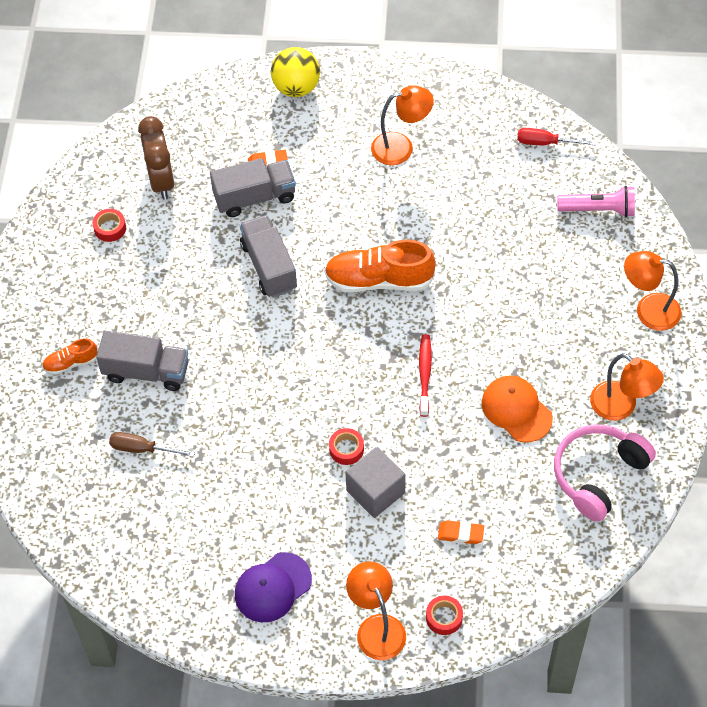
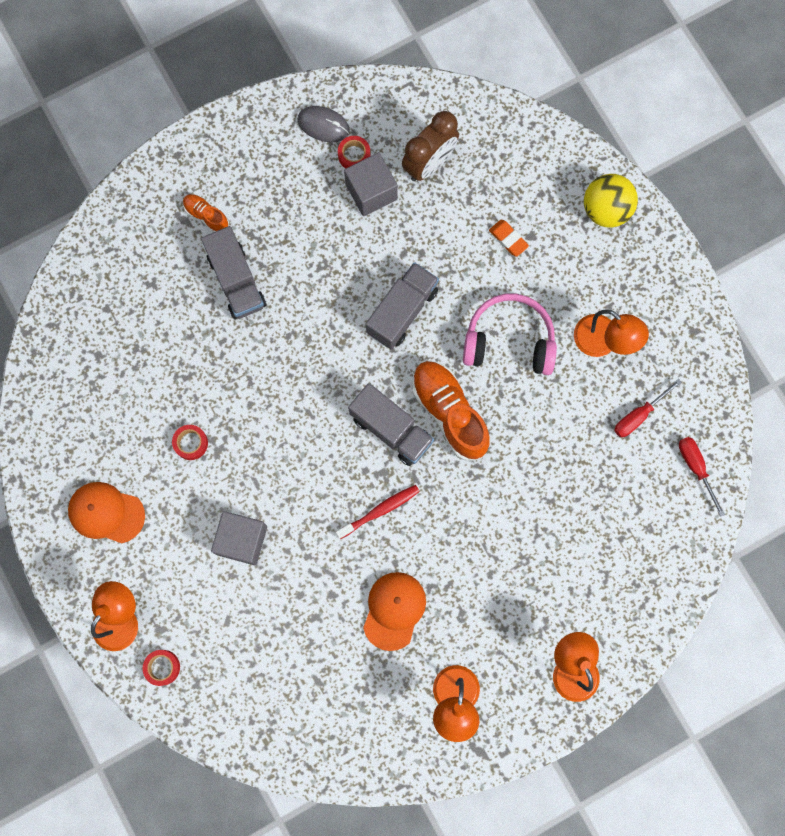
camera: 55 degrees right, 20 degrees up
brown screwdriver [109,432,195,457] -> none
grey truck [210,158,296,217] -> grey truck moved to [348,383,434,466]
purple cap [235,552,312,622] -> orange cap [68,482,145,543]
red tape [329,428,364,465] -> red tape moved to [172,425,208,460]
orange eraser [438,520,484,544] -> none
pink headphones [554,424,656,522] -> pink headphones moved to [463,293,557,375]
pink flashlight [557,186,635,217] -> none
none -> grey mouse [297,106,350,143]
none -> grey cube [344,152,398,216]
none -> red screwdriver [614,379,682,437]

